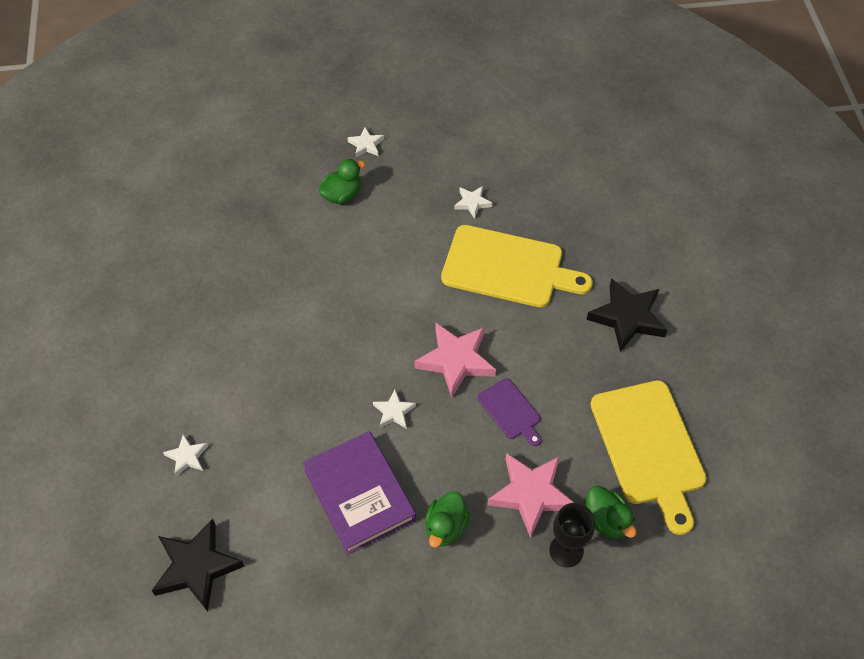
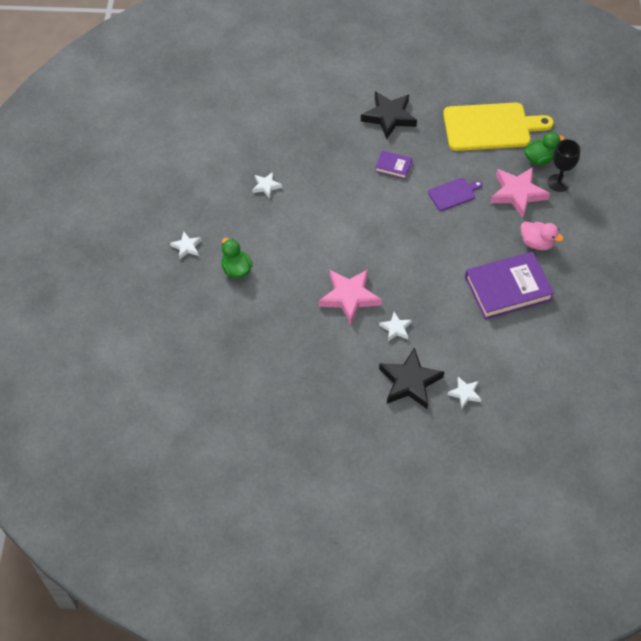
camera: 80 degrees left, 0 degrees up
black star [152,519,245,612] -> black star moved to [379,347,444,409]
white star [373,390,416,429] -> white star moved to [379,312,412,341]
pink star [414,322,496,398] -> pink star moved to [319,269,382,325]
green duck [425,491,470,547] -> pink duck [521,221,564,250]
yellow cutting board [441,225,593,307] -> none
none -> purple book [375,151,412,179]

